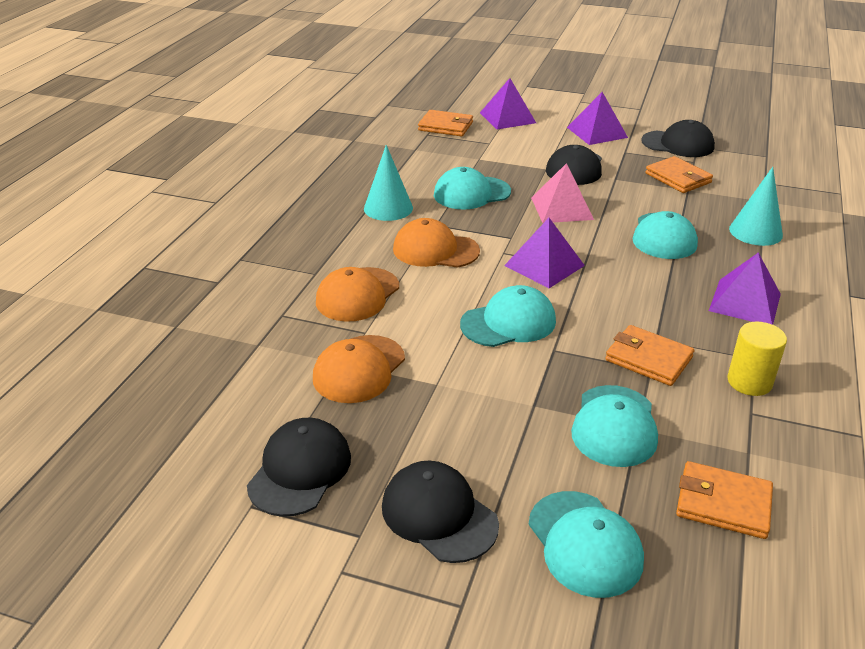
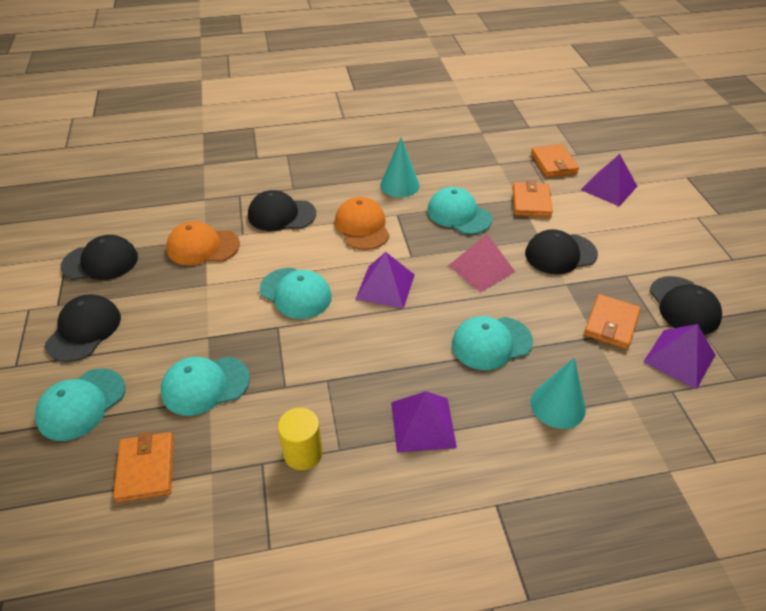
camera: 60 degrees right, 10 degrees up
orange cap [316,267,399,322] -> black cap [248,190,316,231]
purple pyramid [567,92,628,145] -> purple pyramid moved to [643,324,715,389]
orange wallet [605,325,694,386] -> orange wallet moved to [512,181,553,217]

